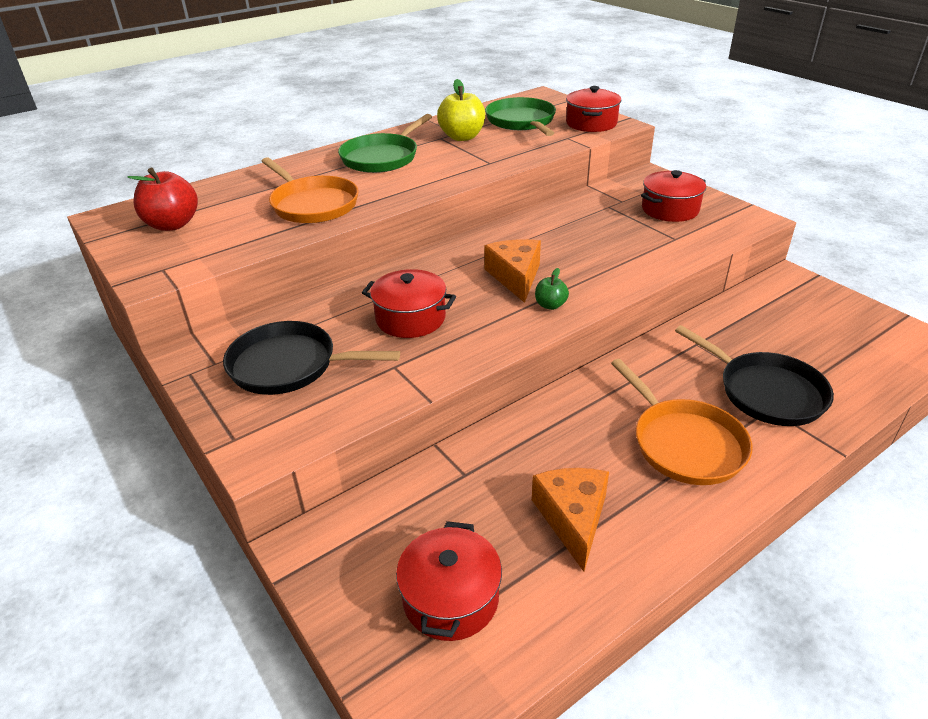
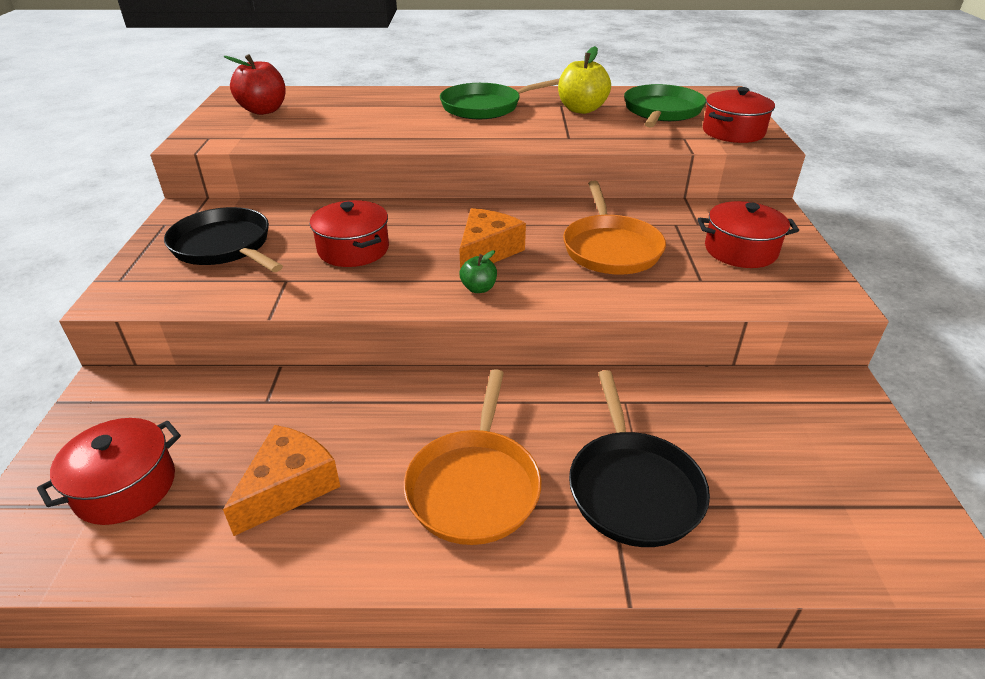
camera: 35 degrees right, 0 degrees up
orange pan [261,157,359,223] -> orange pan moved to [563,181,666,275]

